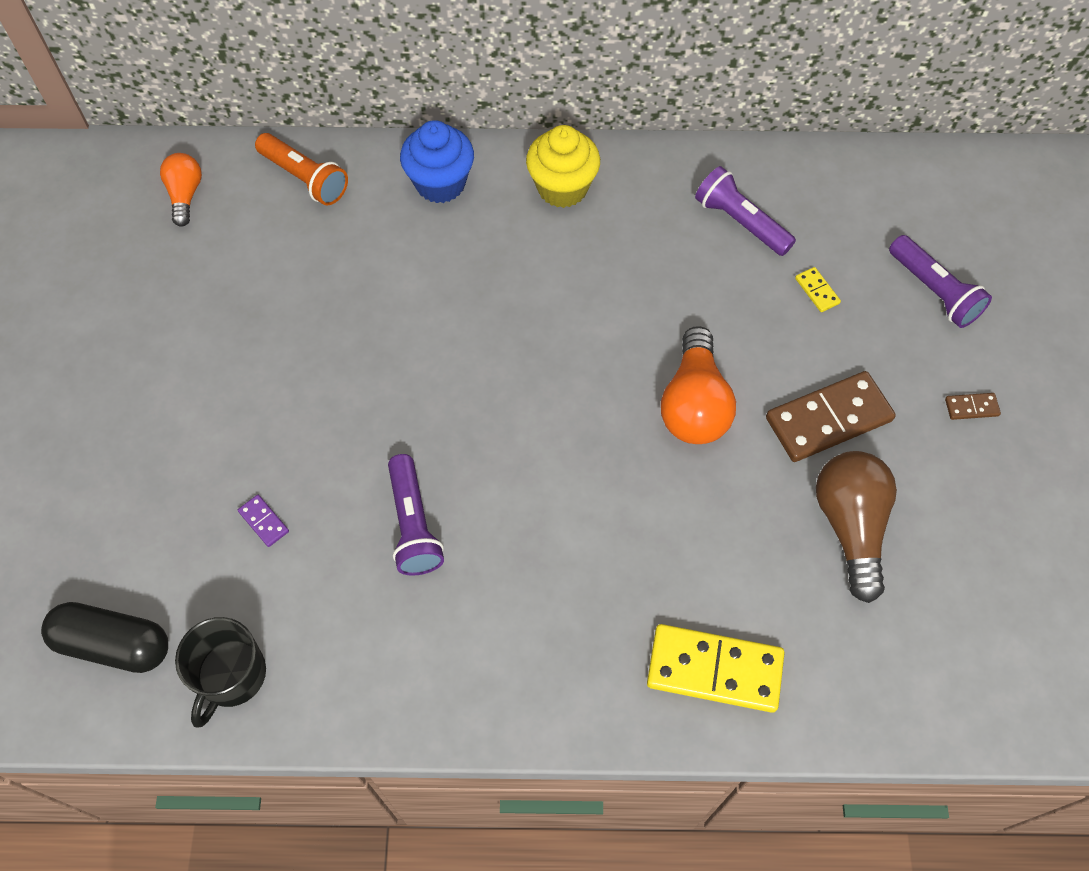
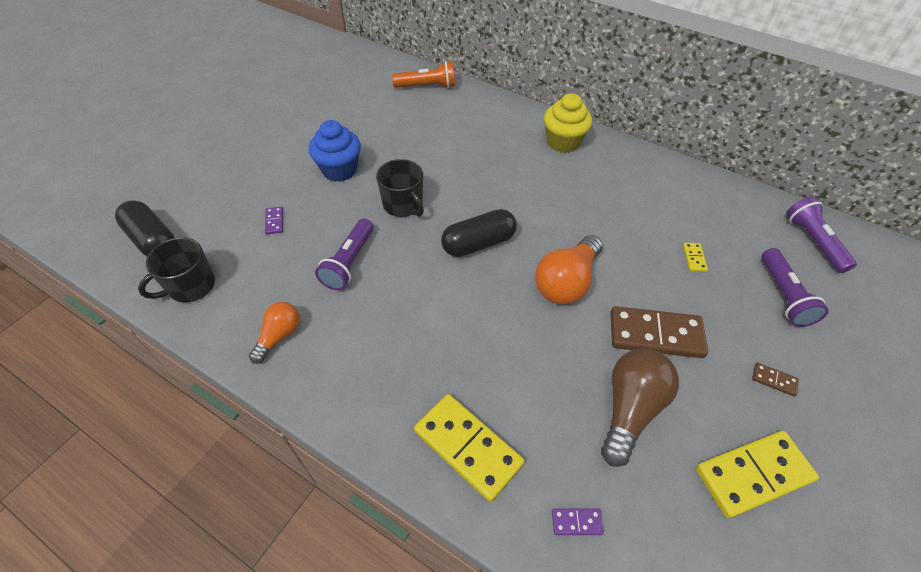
camera: 30 degrees right, 10 degrees down
orange light bulb [160,153,202,227] -> orange light bulb moved to [249,302,300,364]
orange flashlight [255,133,348,205] -> orange flashlight turned 75 degrees counterclockwise [392,61,455,88]
blue cupcake [400,120,474,203] -> blue cupcake moved to [309,120,361,182]
purple flashlight [695,166,796,256] -> purple flashlight moved to [786,197,857,273]
none -> black mug [376,159,424,217]
none -> black capsule [441,209,517,257]
none -> purple domino [552,508,604,535]
none -> yellow domino [696,431,819,518]

